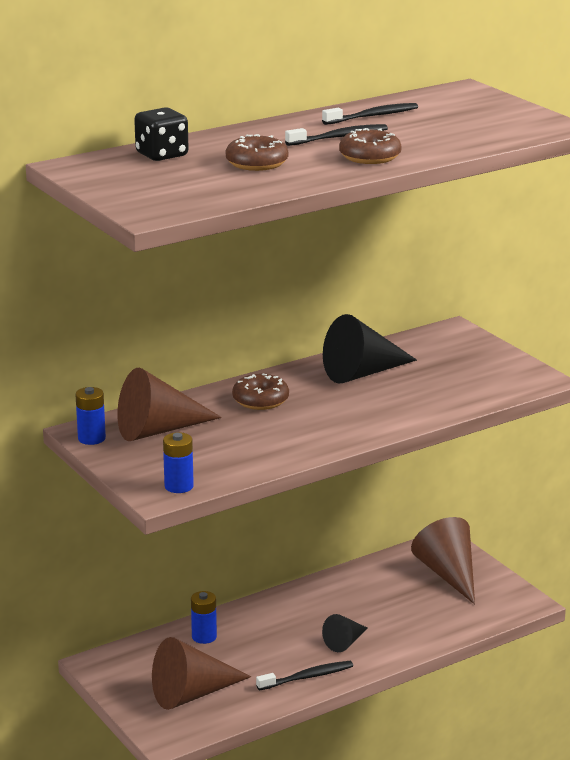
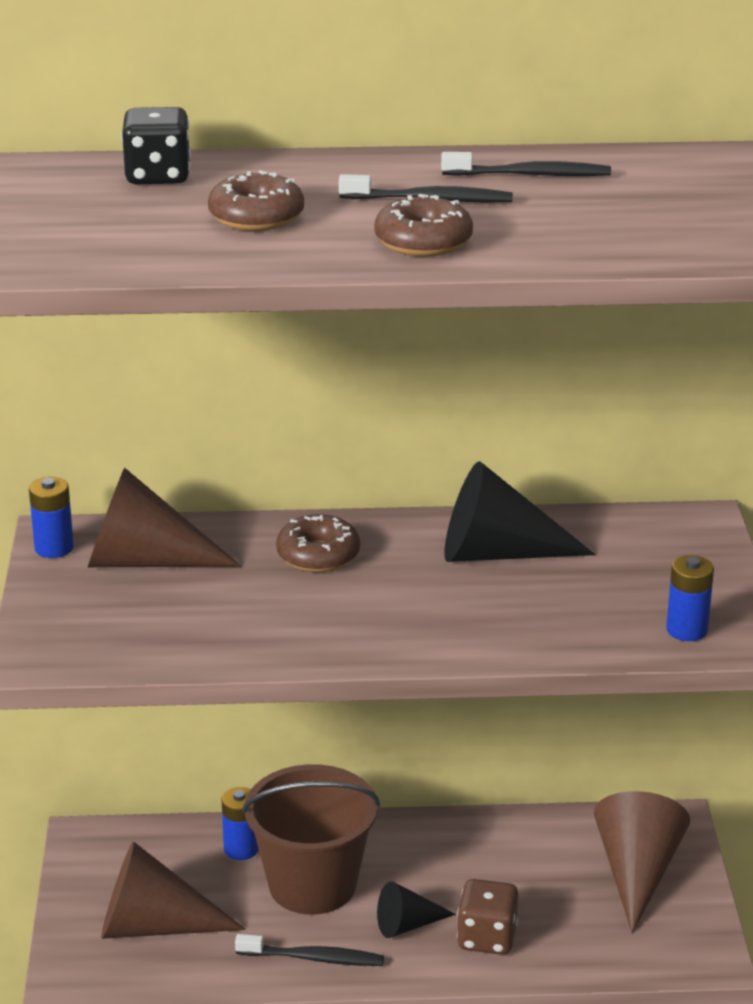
camera: 30 degrees right, 5 degrees up
blue battery [163,432,194,493] -> blue battery moved to [666,555,714,641]
none -> brown bucket [242,764,380,915]
none -> brown dice [457,879,518,955]

